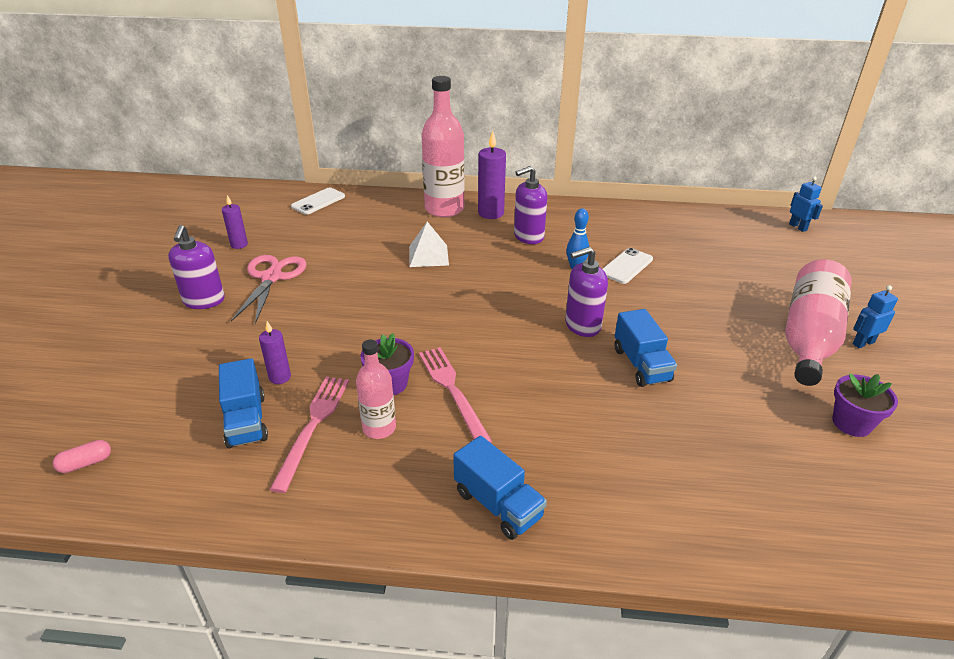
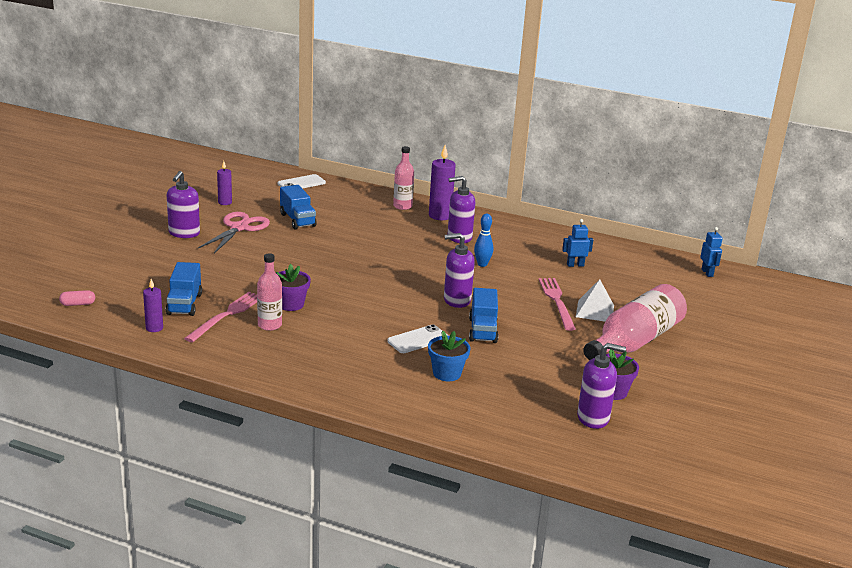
camera: 15 degrees right, 10 degrees down
purple candle [259,321,291,384] -> purple candle moved to [143,279,163,332]
white pyramid [409,222,449,267] -> white pyramid moved to [576,279,614,321]
pink fork [419,347,492,443] -> pink fork moved to [539,278,576,331]
pink bottle [421,76,465,217] -> pink bottle [393,146,414,210], size x0.55
blue truck [453,436,547,540] -> blue truck moved to [280,185,317,229]
white phone [603,248,653,284] -> white phone moved to [387,324,448,353]
blue robot [853,285,898,348] -> blue robot moved to [562,219,593,267]
none -> blue flower pot [428,331,470,381]
none -> purple soap dispenser [577,343,626,429]

